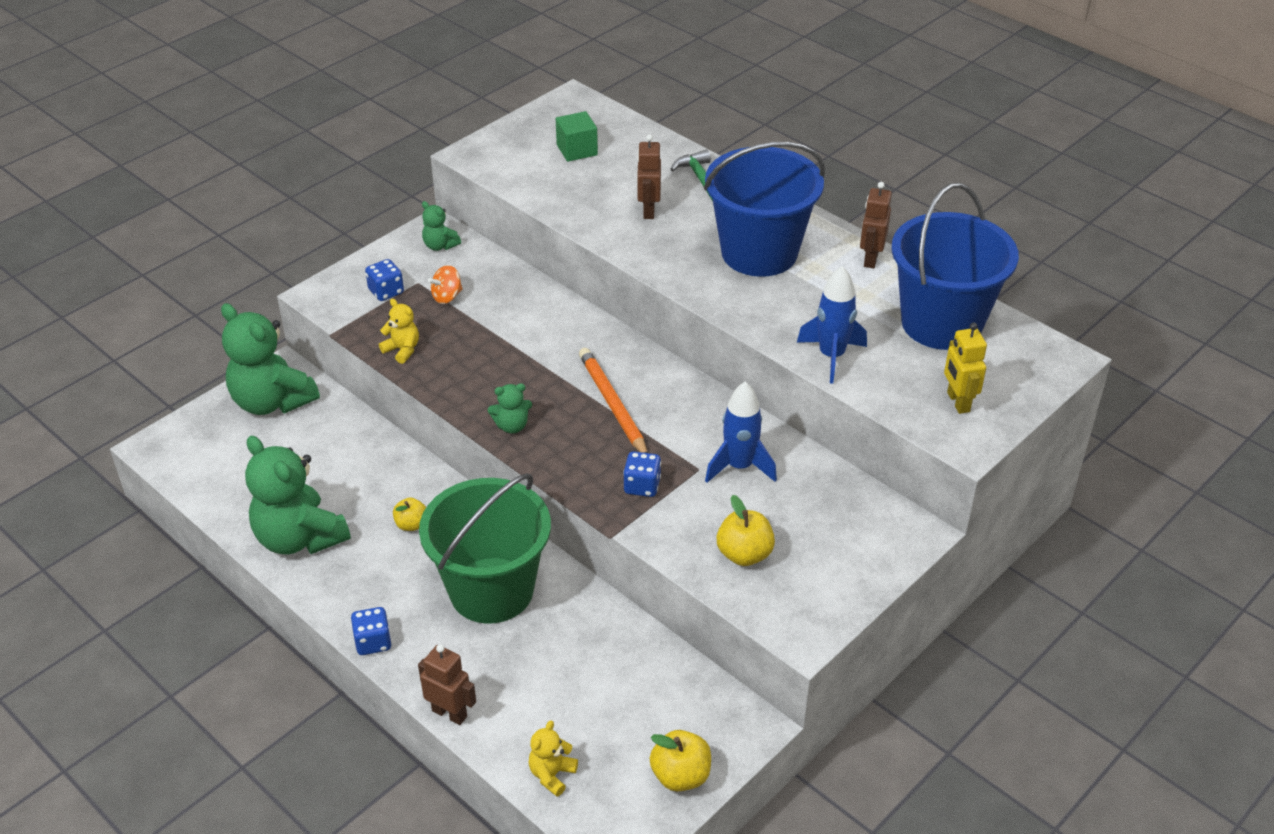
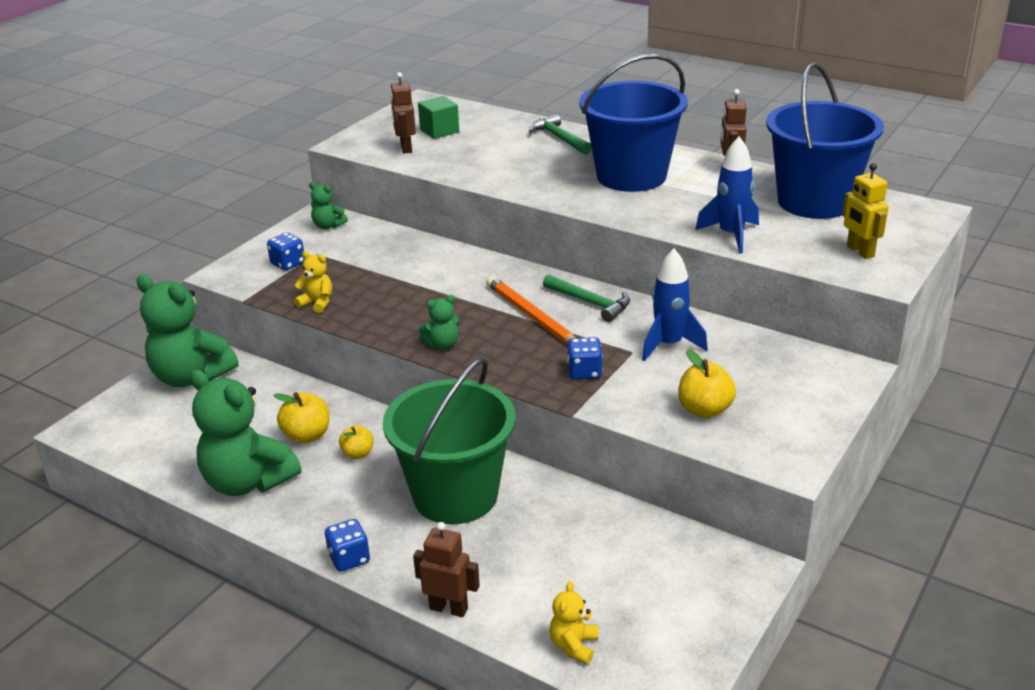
camera: 10 degrees left, 10 degrees down
orange spinning top [428,265,463,304] -> none
brown robot [637,134,661,219] -> brown robot moved to [390,72,416,153]
yellow apple [650,730,711,792] -> yellow apple moved to [273,392,329,444]
none -> green hammer [543,274,630,322]

